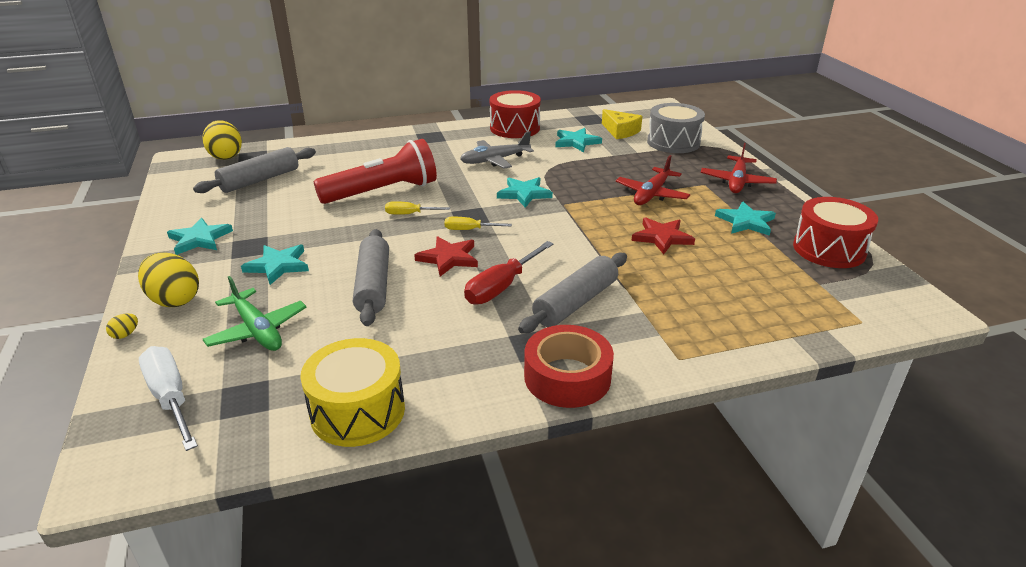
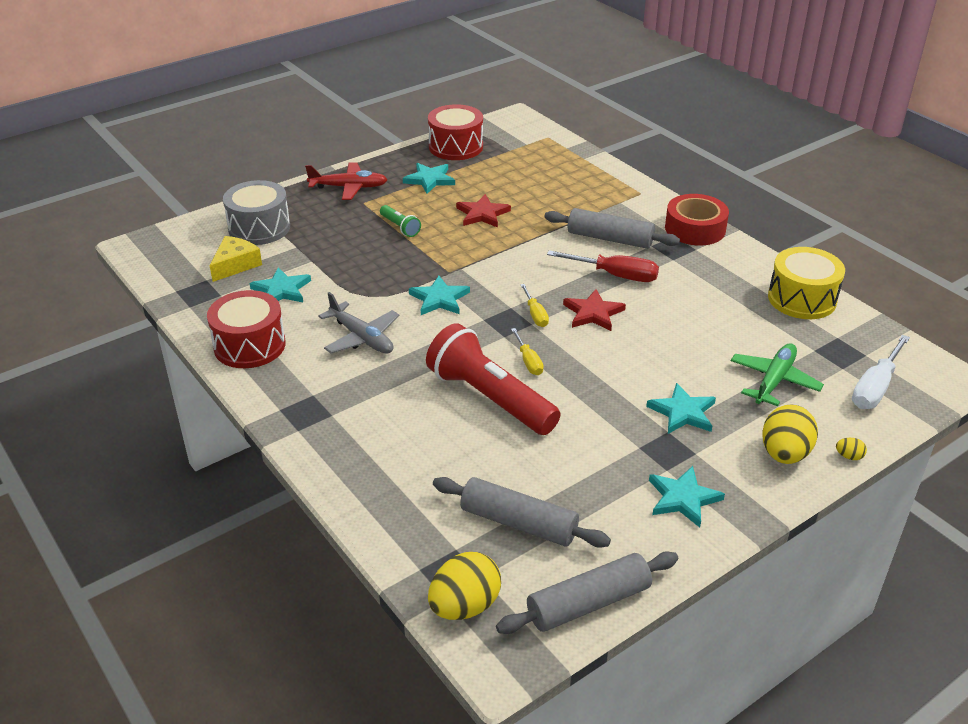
camera: 110 degrees left, 5 degrees up
grey rolling pin [353,229,389,326] -> grey rolling pin moved to [496,551,678,634]
red plane [616,155,690,205] -> green flashlight [380,205,421,237]

